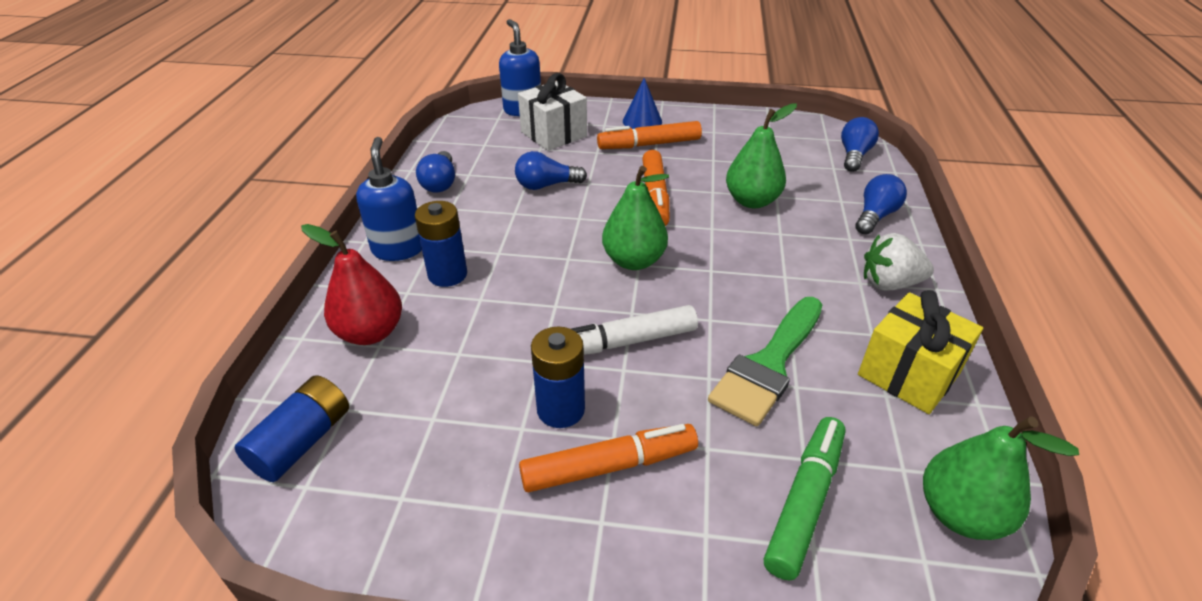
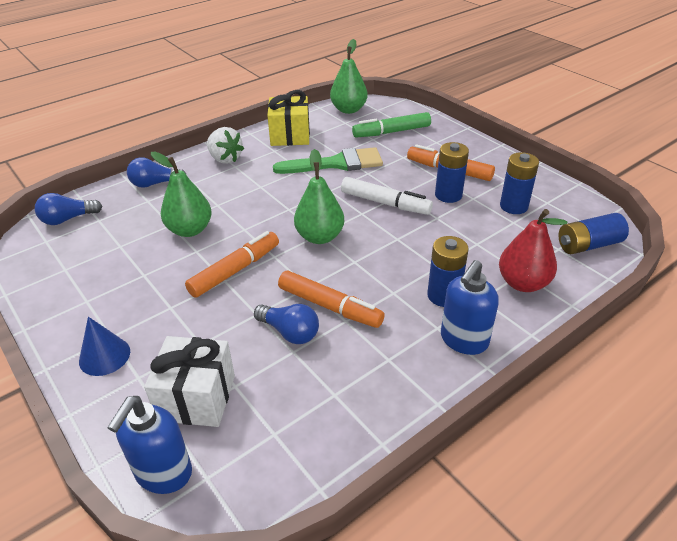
camera: 135 degrees left, 0 degrees up
blue light bulb [416,151,455,193] -> none
orange marker [597,121,702,149] -> orange marker moved to [278,271,385,328]
none -> blue battery [500,152,539,214]

